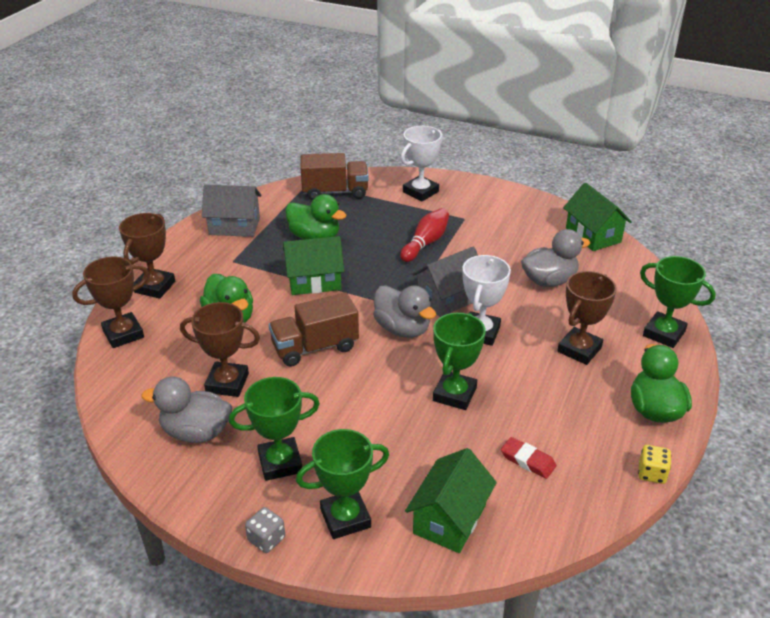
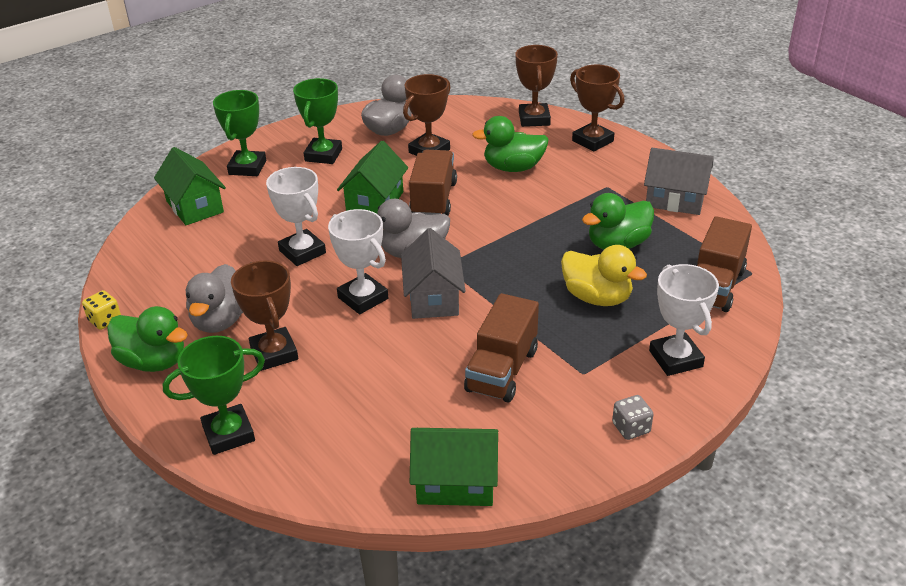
camera: 120 degrees right, 0 degrees up
grey house [202,185,261,237] -> grey house turned 75 degrees clockwise [644,148,714,215]
grey dice [245,507,285,553] -> grey dice moved to [612,395,654,440]
green house [283,236,344,295] -> green house moved to [337,141,408,214]
red bowling pin [400,208,449,262] -> none
green trophy [433,313,486,410] -> white trophy [266,167,326,266]
red eraser [501,437,556,479] -> none
grey duck [521,229,590,287] -> grey duck moved to [186,264,243,333]
none -> brown truck [464,293,539,402]
none -> yellow duck [561,245,647,306]

